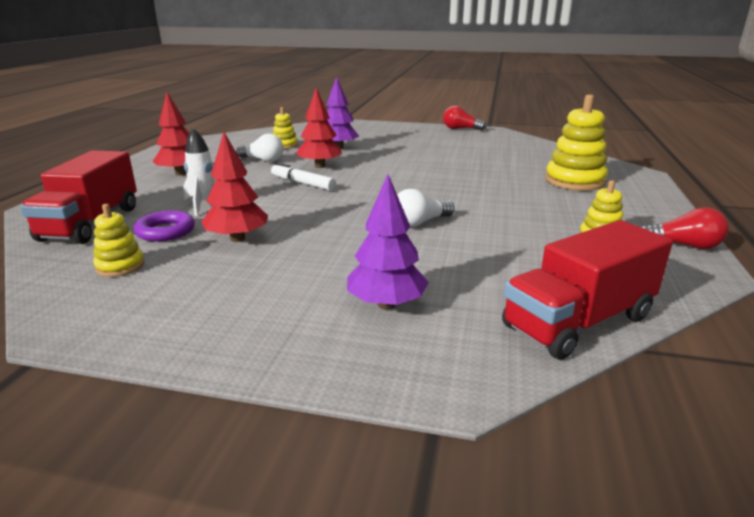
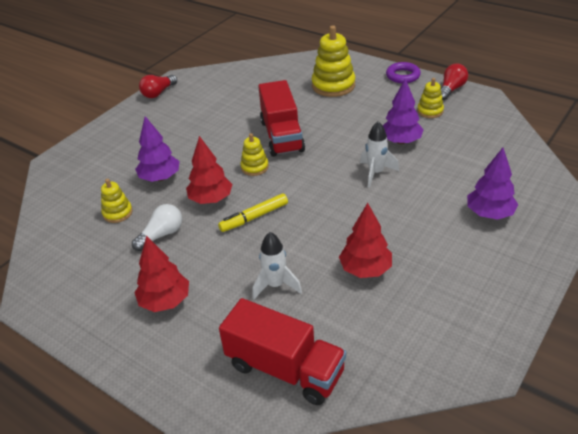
camera: 65 degrees left, 15 degrees up
yellow stacking toy [93,204,145,277] -> yellow stacking toy moved to [240,133,269,176]
purple ring [134,210,195,242] -> purple ring moved to [386,62,421,83]
white marker [271,162,336,191] -> yellow marker [218,193,288,232]
white light bulb [397,189,454,227] -> white rocket [360,121,399,187]
red truck [502,220,673,360] -> red truck moved to [258,80,305,157]
none -> purple tree [383,79,424,144]

